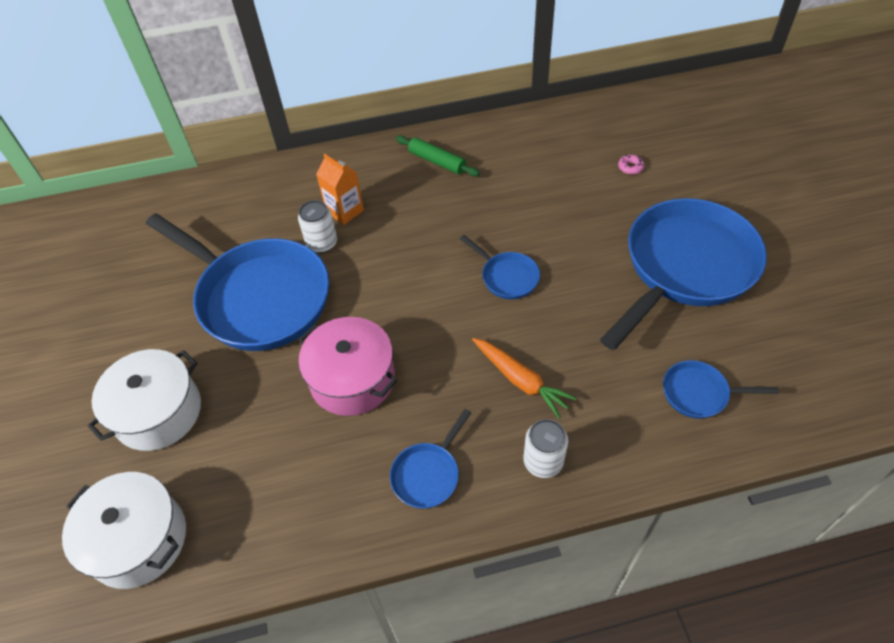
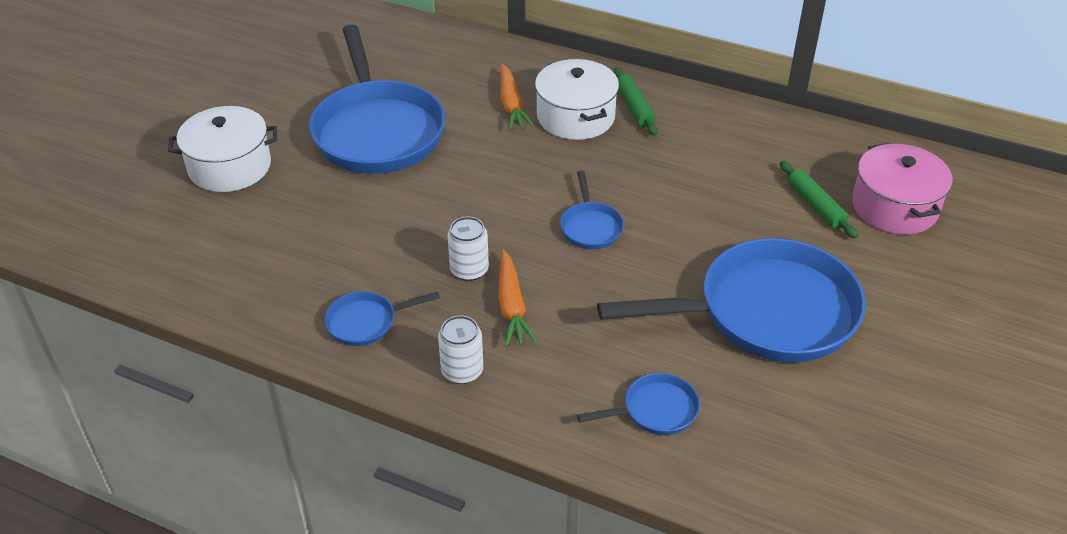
camera: 35 degrees right, 10 degrees down
white pot [62,472,186,589] -> white pot moved to [535,59,619,140]
white can [298,200,337,253] -> white can moved to [447,217,489,281]
pink pot [298,317,398,416] -> pink pot moved to [852,143,952,235]
orange carton [316,153,364,225] -> orange carrot [500,64,534,130]
pink donut [618,155,644,175] -> green rolling pin [780,161,858,239]
blue pan [663,360,779,419] -> blue pan turned 120 degrees clockwise [577,373,700,435]

